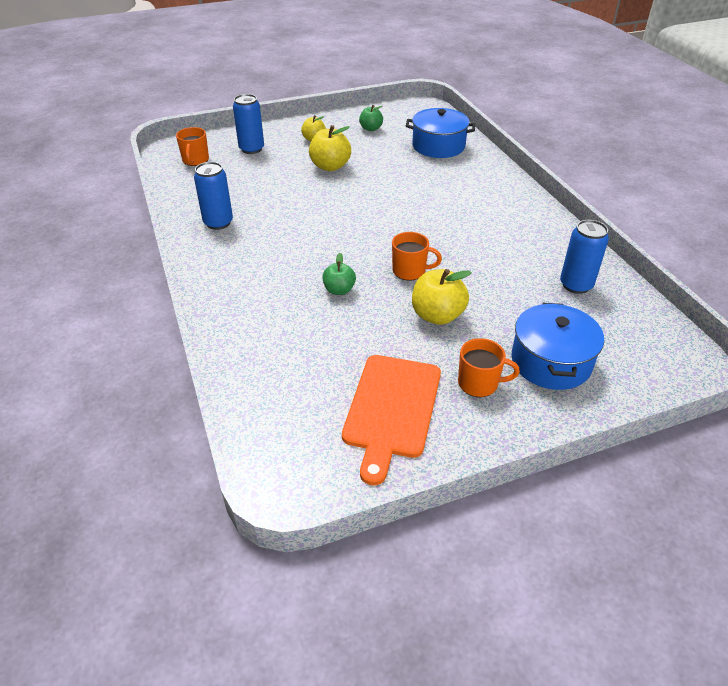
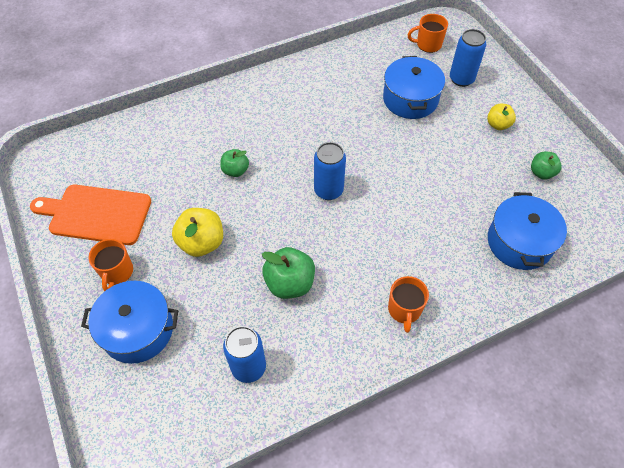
camera: 85 degrees right, 15 degrees up
blue can [194,162,233,230] -> blue can moved to [314,142,346,200]
yellow apple [309,125,351,171] -> none
orange mug [392,232,442,280] -> orange mug moved to [388,276,429,333]
none -> green apple [262,247,315,299]
none -> blue pot [383,56,445,119]

